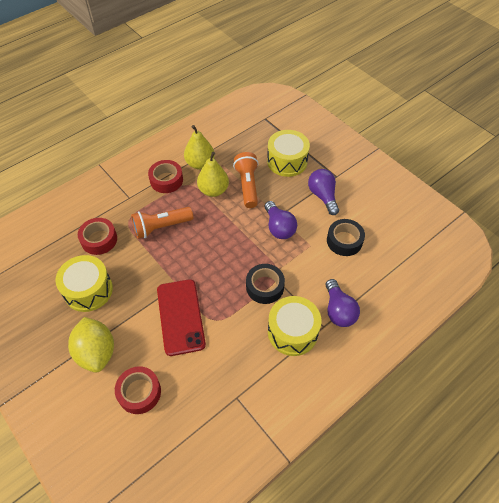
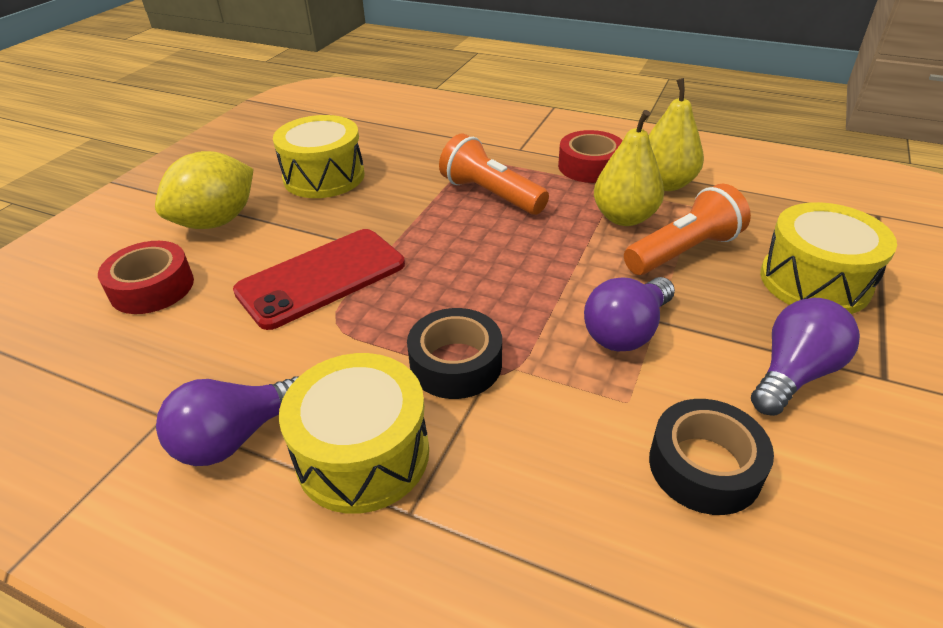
camera: 65 degrees right, 15 degrees down
red tape [78,218,117,255] -> none
purple light bulb [326,279,360,327] -> purple light bulb moved to [156,376,298,466]

